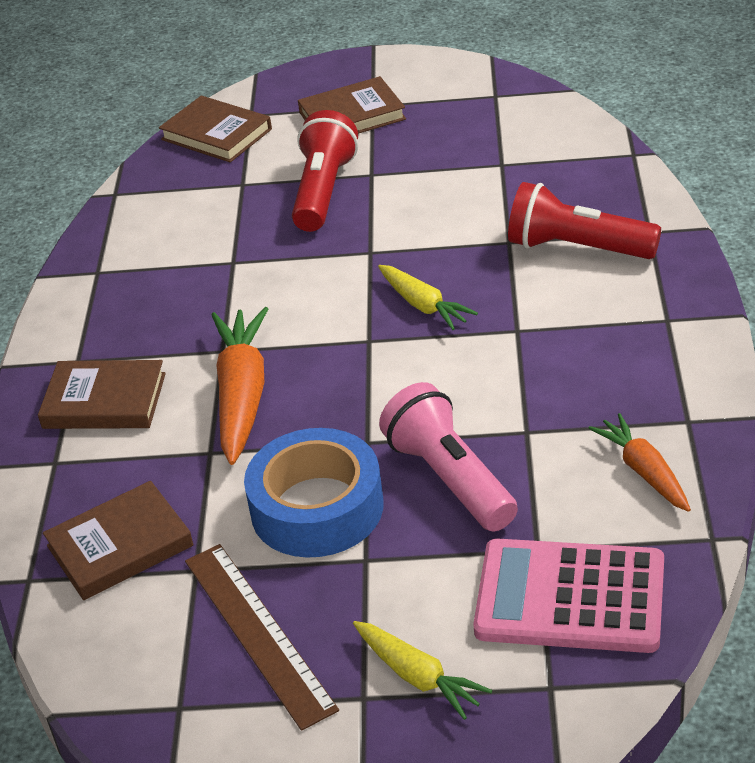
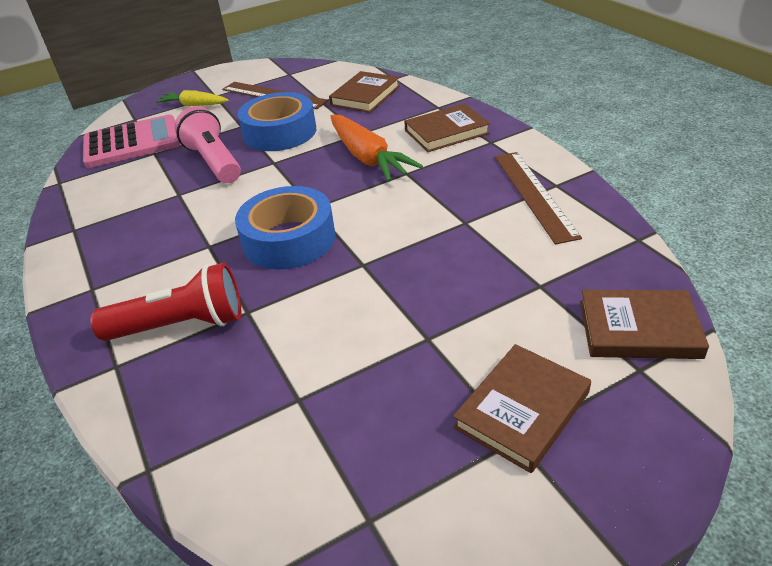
camera: 150 degrees right, 0 degrees up
red flashlight [292,110,358,232] -> none
yellow carrot [378,265,478,330] -> blue tape [235,186,336,270]
pink flashlight [379,382,518,532] -> pink flashlight turned 150 degrees counterclockwise [175,106,241,183]
orange carrot [588,413,691,512] -> none
none -> brown ruler [495,152,582,244]

